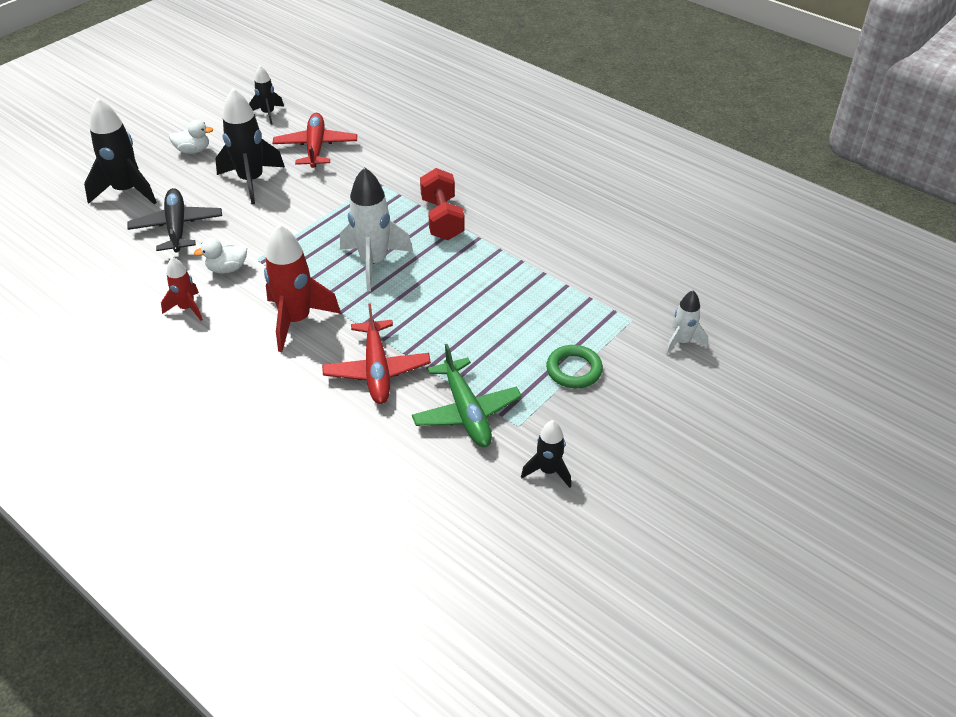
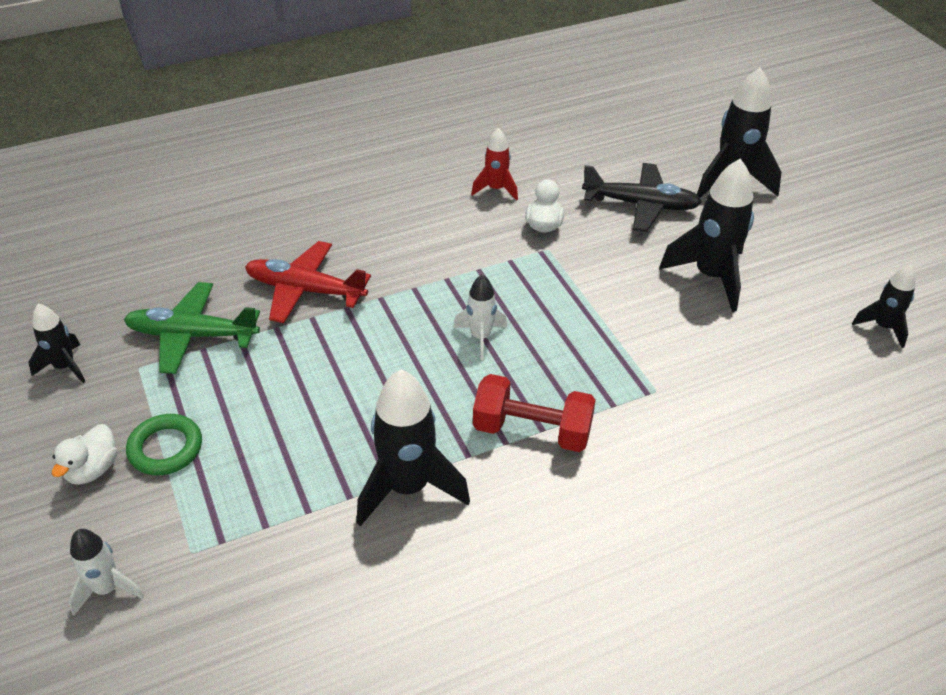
camera: 115 degrees right, 0 degrees up
white duck [169,120,213,154] -> white duck moved to [52,424,117,485]
red rocket [264,224,341,352] -> none
red plane [272,113,357,168] -> none
white rocket [340,167,413,291] -> white rocket [453,274,507,360], size x0.56
none -> black rocket [357,369,470,526]

